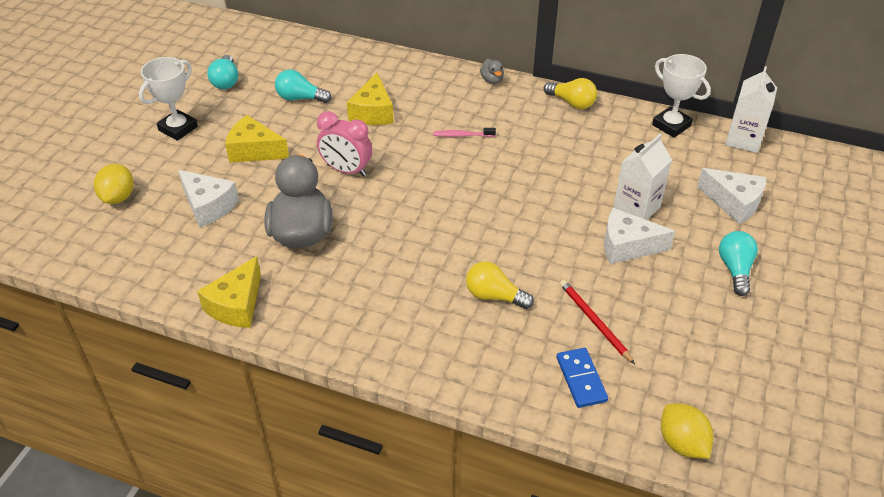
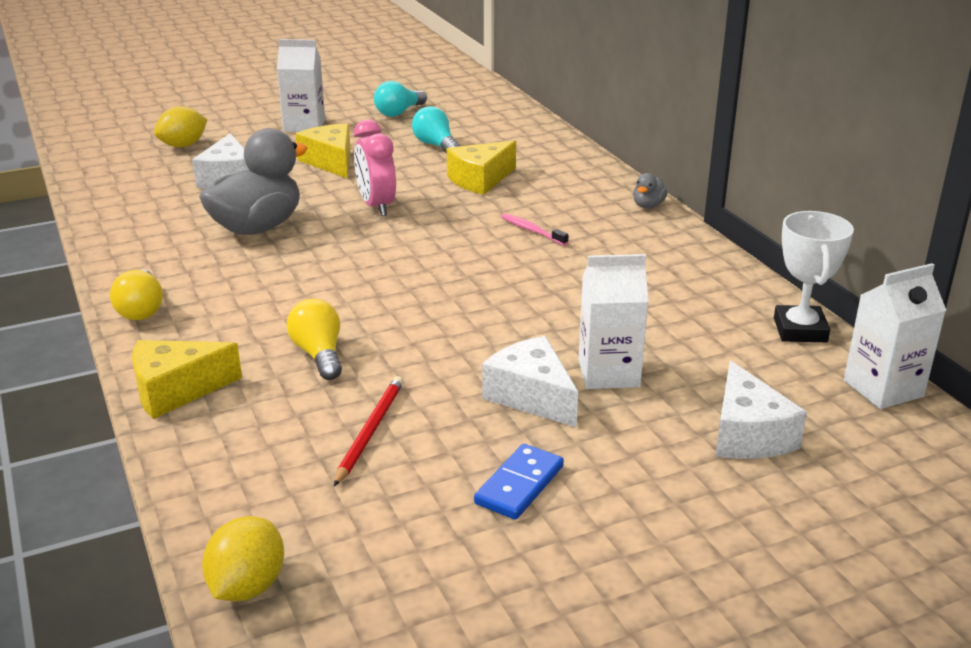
camera: 45 degrees right, 15 degrees down
white trophy [139,57,198,141] -> white carton [277,39,325,132]
yellow cheese [197,256,261,328] -> yellow cheese moved to [132,340,242,419]
yellow light bulb [544,78,597,109] -> yellow light bulb moved to [110,270,163,320]
blue domino [557,348,608,408] -> blue domino moved to [474,444,564,520]
turquoise light bulb [719,231,758,296] -> none

